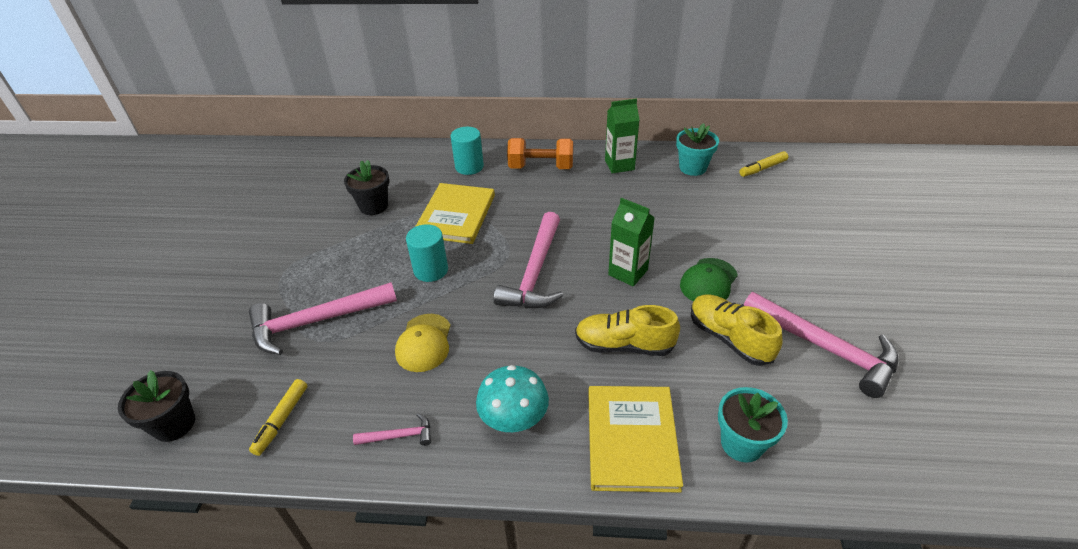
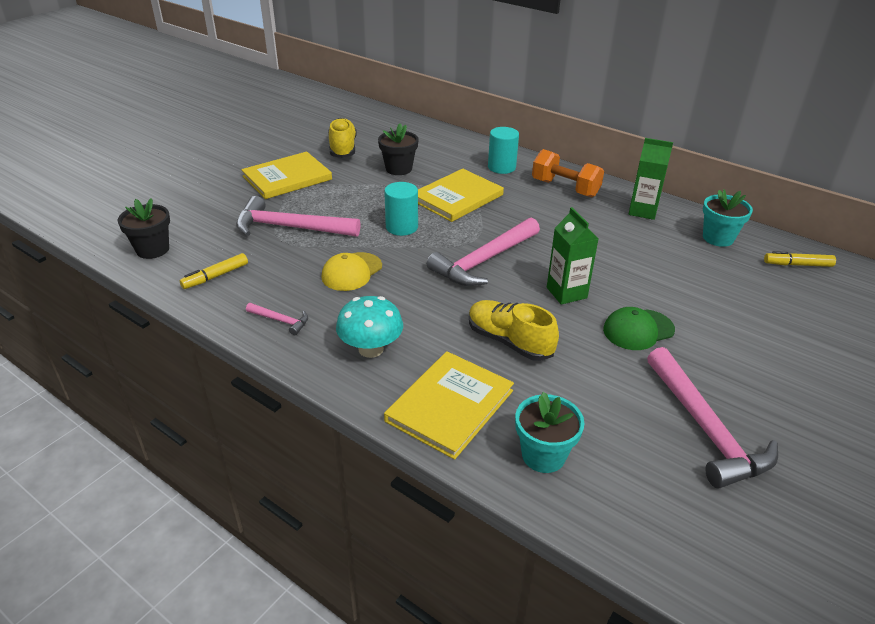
camera: 30 degrees right, 5 degrees down
yellow shoe [691,295,783,366] -> yellow shoe moved to [328,118,357,158]
none -> yellow book [241,152,332,199]

